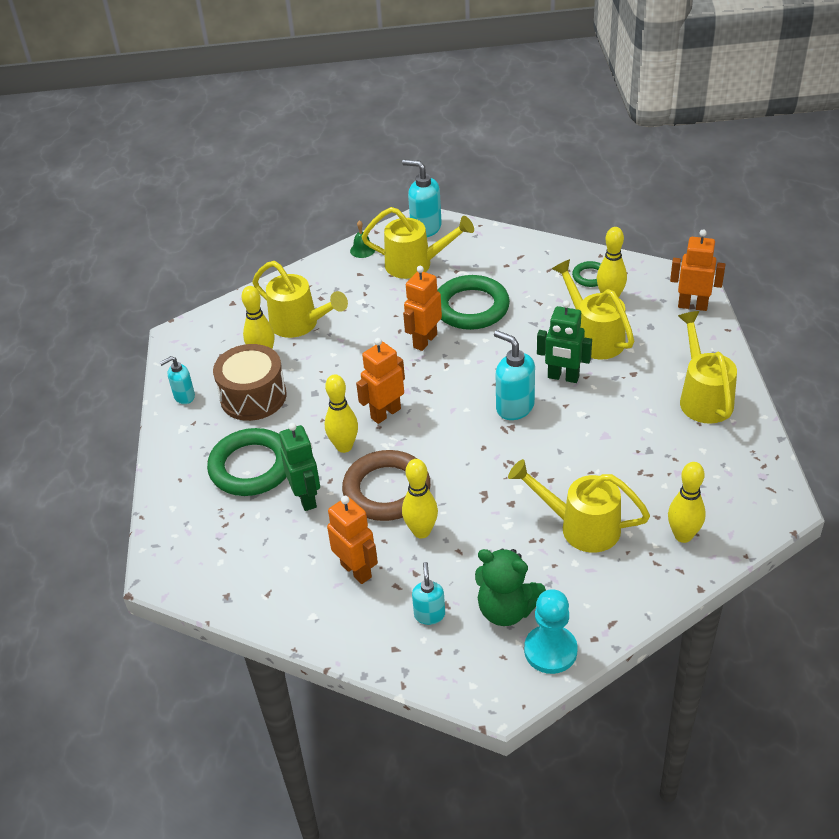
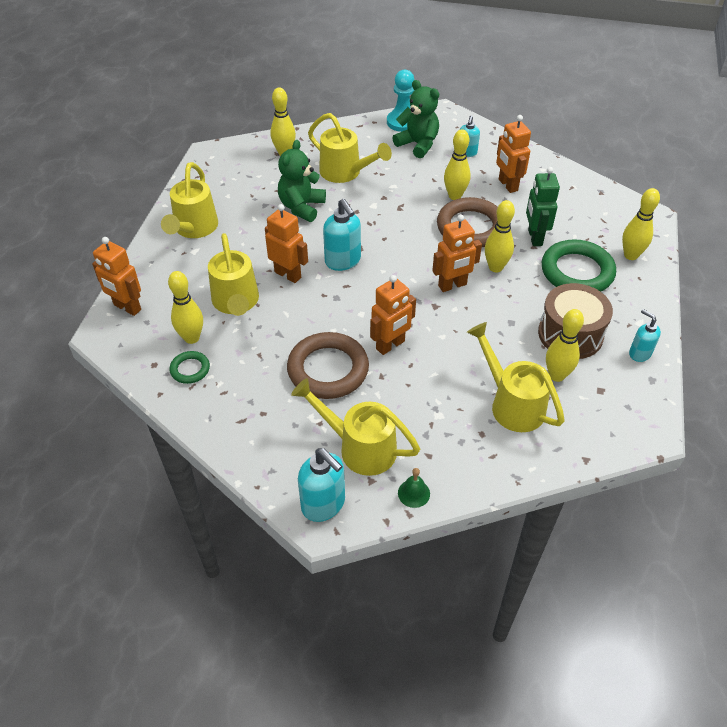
camera: 165 degrees left, 5 degrees up
turquoise soap dispenser [159,356,195,404] -> turquoise soap dispenser turned 120 degrees counterclockwise [629,309,661,362]
green ring [437,275,510,330] -> brown ring [287,332,369,399]
green robot [537,300,592,383] -> orange robot [265,204,308,283]
none -> green teddy bear [278,140,326,222]
none -> yellow bowling pin [622,188,660,260]

